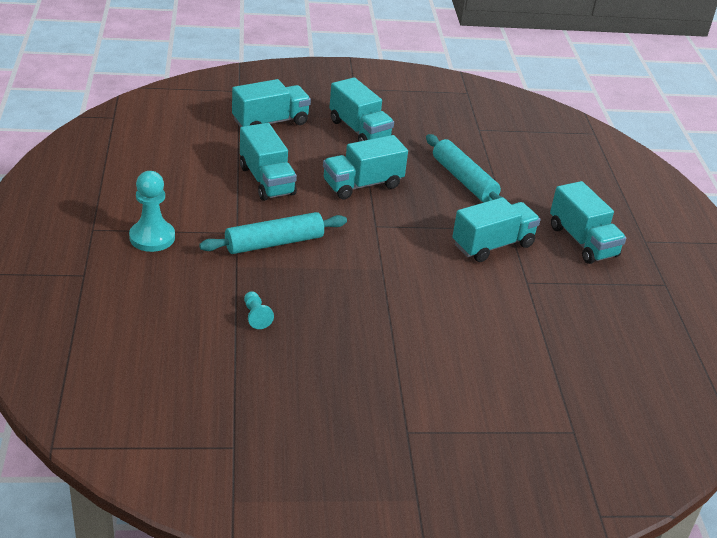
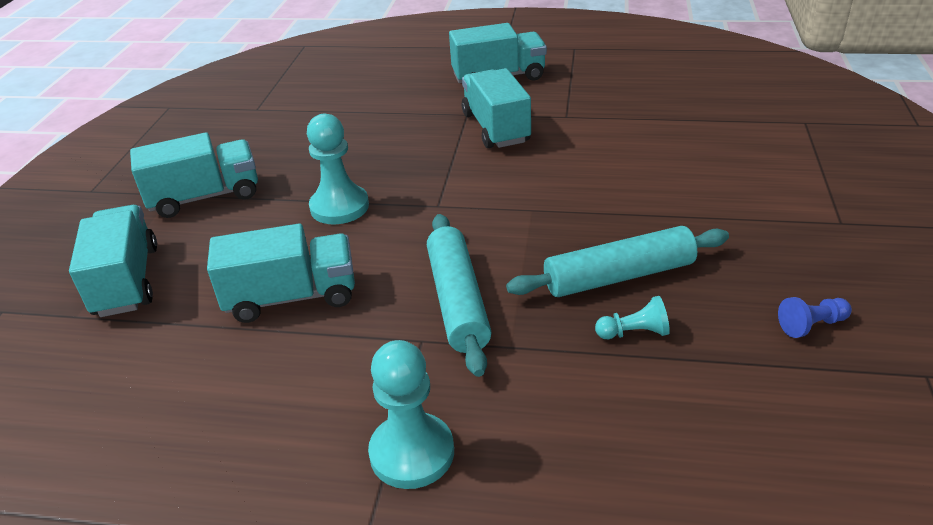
camera: 70 degrees left, 0 degrees up
turquoise truck [323,135,408,199] -> turquoise pawn [307,114,369,224]
turquoise rolling pin [426,134,501,203] -> turquoise rolling pin moved to [506,226,729,297]
none -> blue pawn [778,297,852,338]

